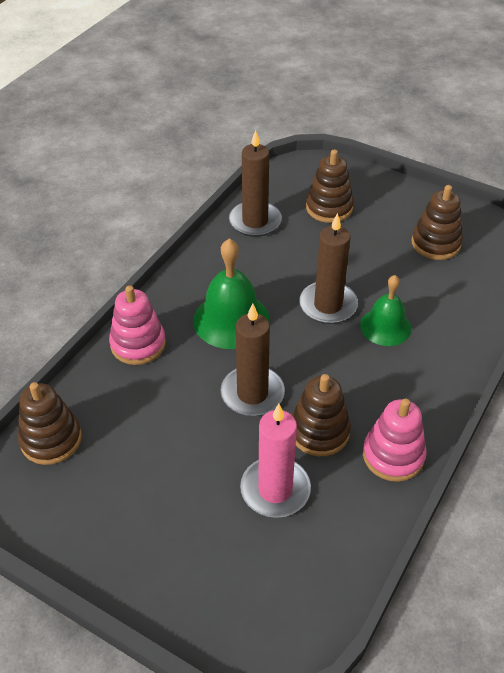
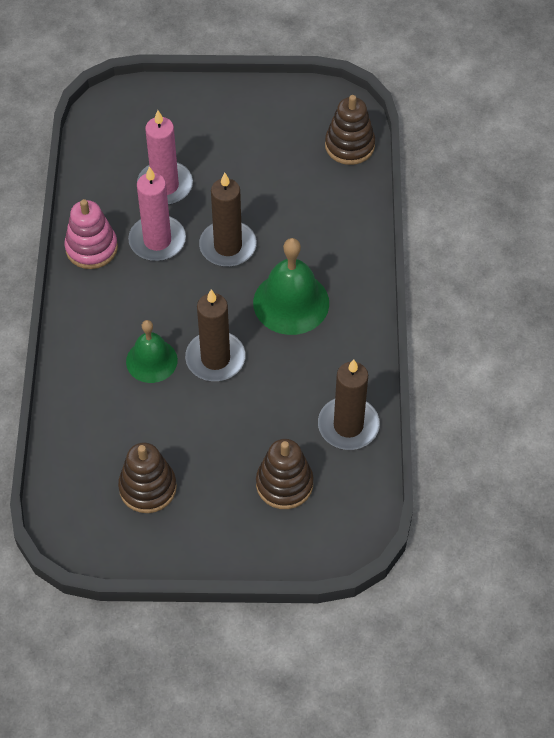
camera: 150 degrees right, 10 degrees up
pink stacking toy [109,285,166,365] -> none
brown stacking toy [292,374,351,456] -> pink candle [128,166,186,261]

